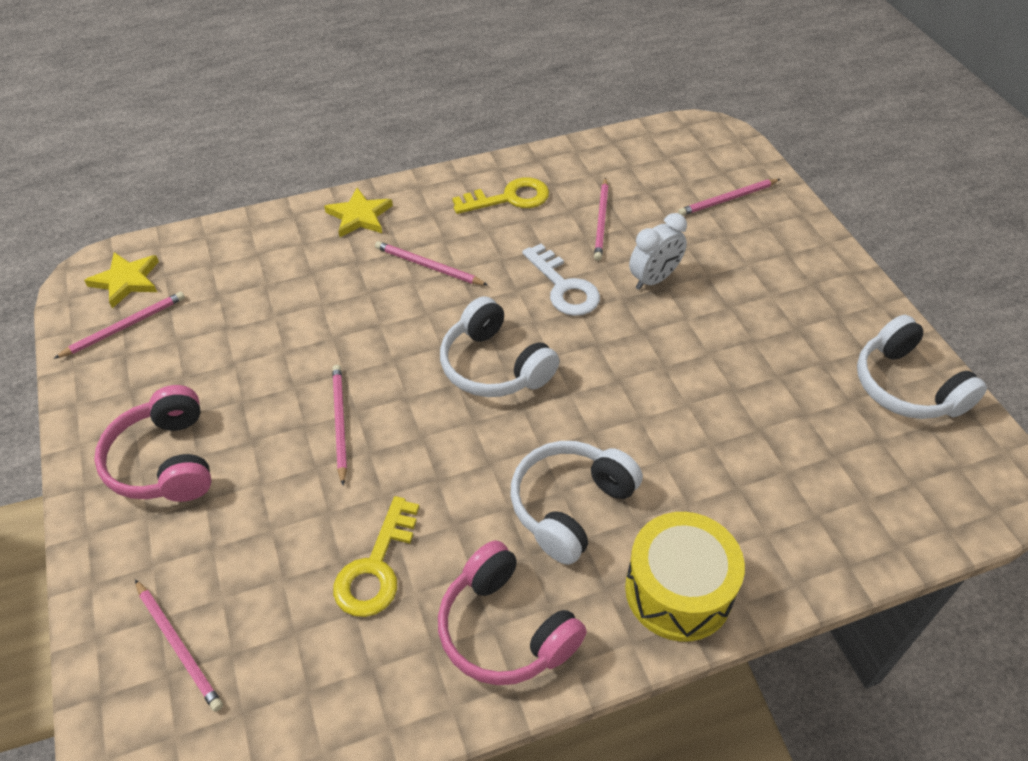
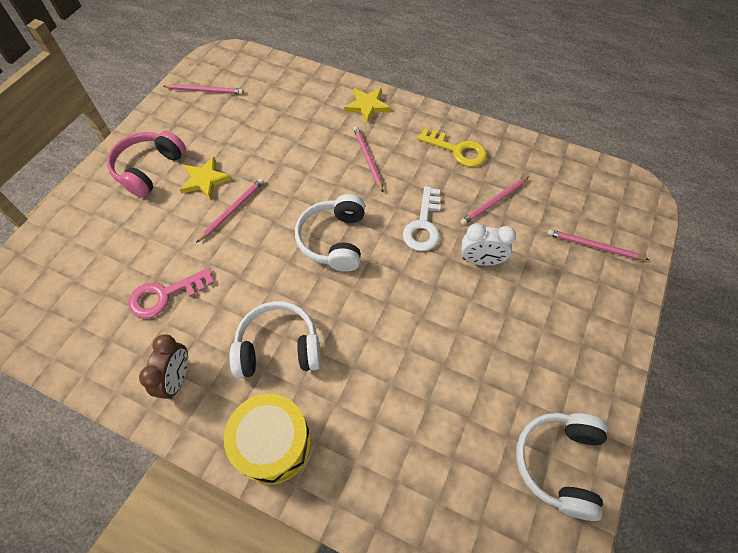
camera: 45 degrees right, 10 degrees up
yellow star [84,252,159,308] -> yellow star moved to [179,157,232,200]
pink pencil [135,580,223,712] -> none
yellow key [333,496,419,617] -> pink key [128,268,214,318]
pink headphones [438,540,587,685] -> brown clock [139,334,188,399]

